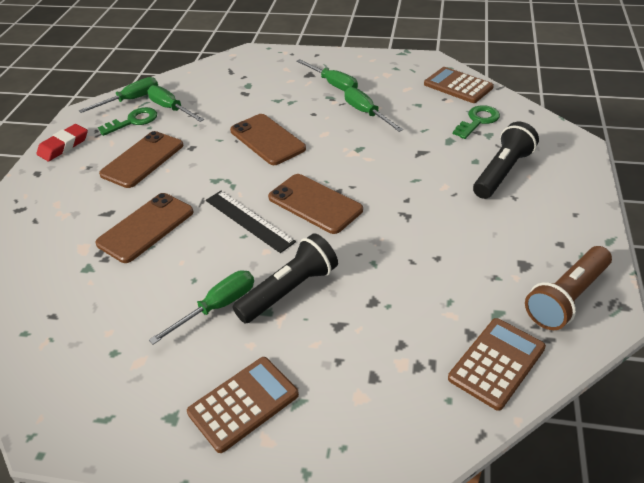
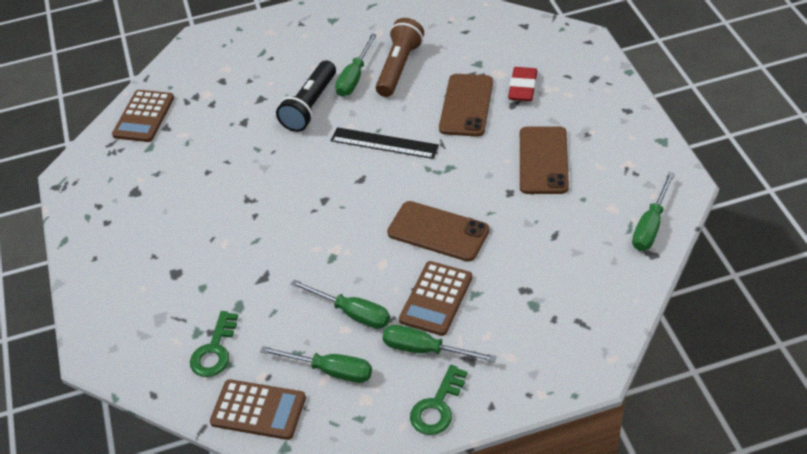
camera: 155 degrees right, 5 degrees up
red eraser [37,124,88,161] -> red eraser moved to [508,67,537,101]
green key [98,107,157,136] -> green key moved to [410,365,467,435]
green screwdriver [147,85,204,122] -> green screwdriver moved to [260,346,372,383]
brown calculator [187,357,299,453] -> brown calculator moved to [399,261,472,336]
brown phone [268,174,363,234] -> none
black flashlight [473,122,539,199] -> none
brown flashlight [525,246,612,330] -> brown flashlight moved to [376,18,424,97]

